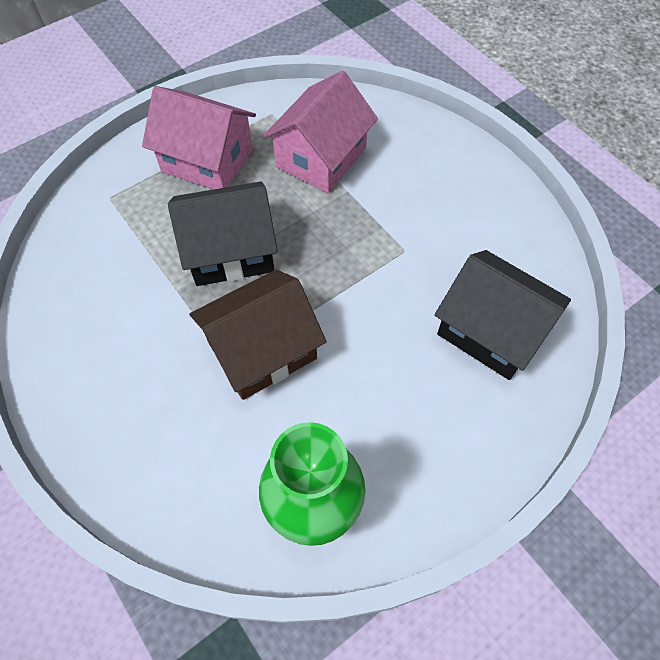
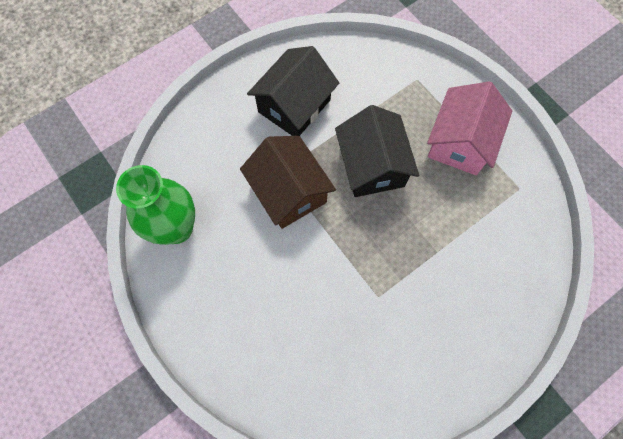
camera: 90 degrees right, 10 degrees up
pink house [263,70,378,193] -> none
black house [435,250,571,380] -> black house moved to [247,46,339,136]

